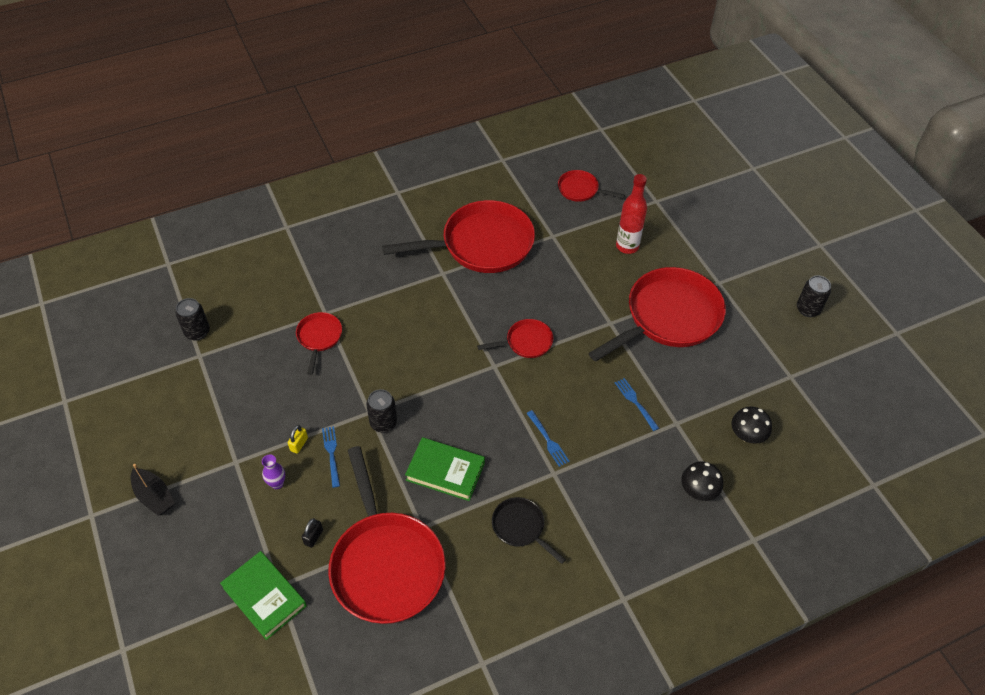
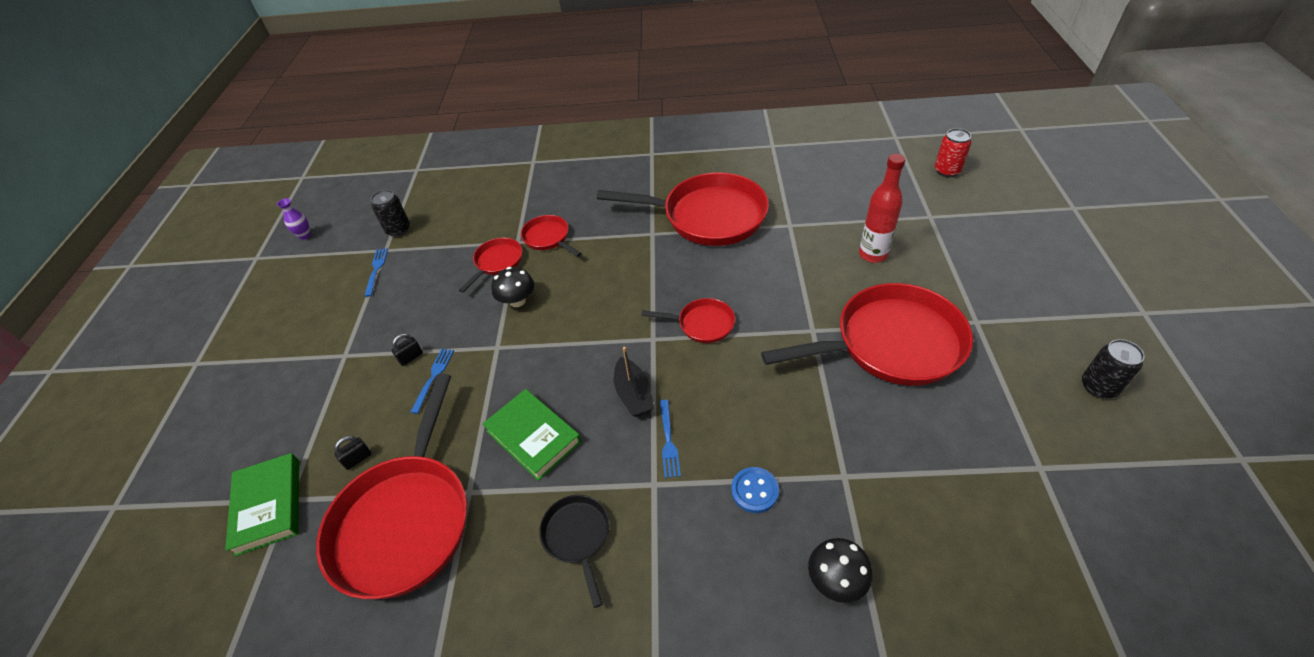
camera: 30 degrees right, 5 degrees down
black boat [131,464,175,516] -> black boat moved to [614,347,654,417]
purple vase [262,454,285,489] -> purple vase moved to [277,198,311,240]
yellow padlock [288,425,308,454] -> black padlock [392,333,423,366]
black can [366,389,397,432] -> none
red pan [558,170,625,202] -> red pan moved to [521,215,581,257]
blue fork [615,378,659,431] -> blue fork moved to [364,248,388,297]
black mushroom [731,406,772,444] -> black mushroom moved to [491,267,534,307]
none -> blue button [731,467,779,513]
none -> red can [935,128,971,177]

